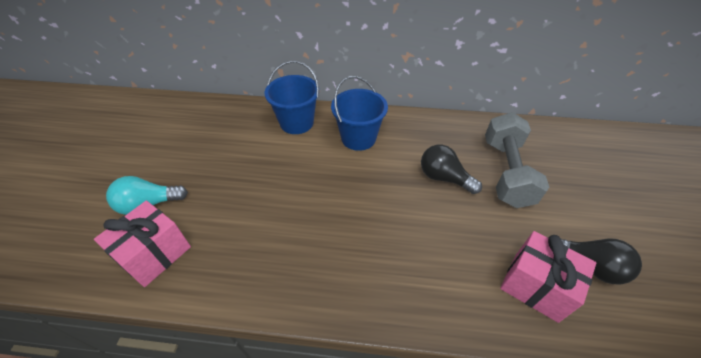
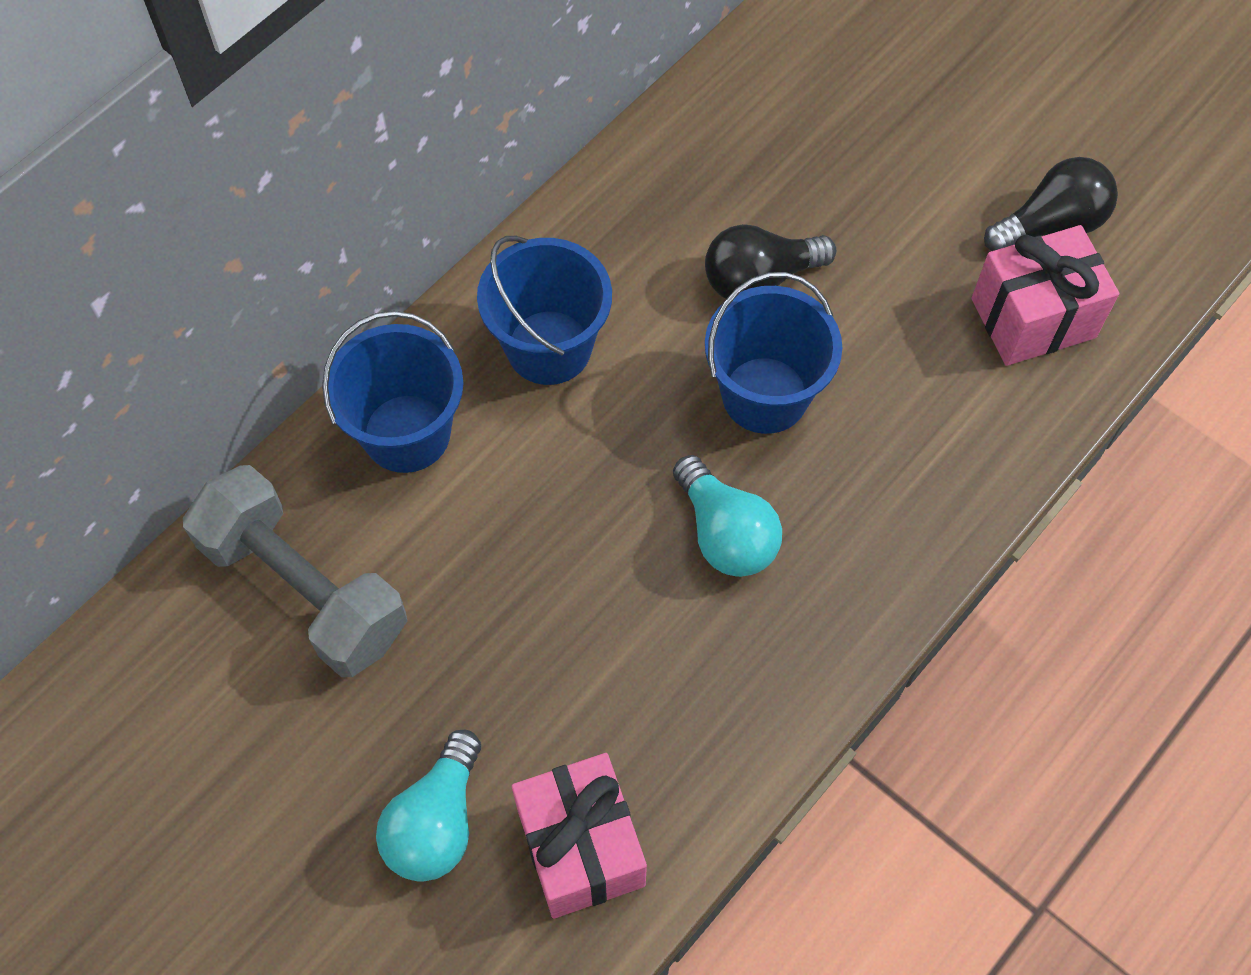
camera: 55 degrees left, 15 degrees up
grey dumbbell [485,112,549,208] -> grey dumbbell moved to [183,465,408,677]
none -> turquoise light bulb [673,455,782,577]
none -> blue bucket [705,272,842,434]

